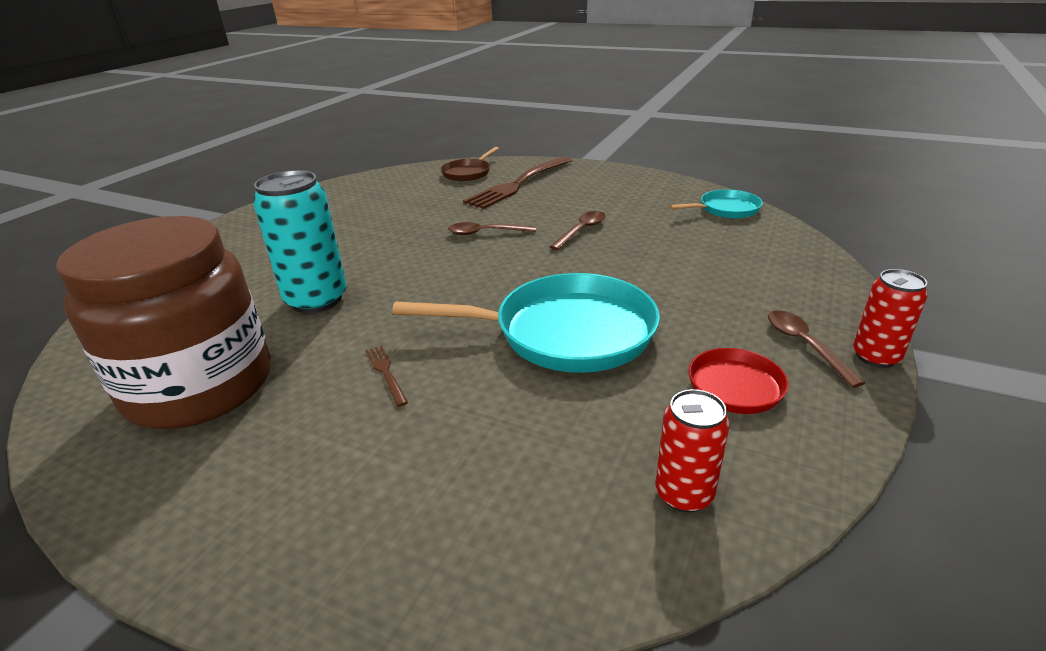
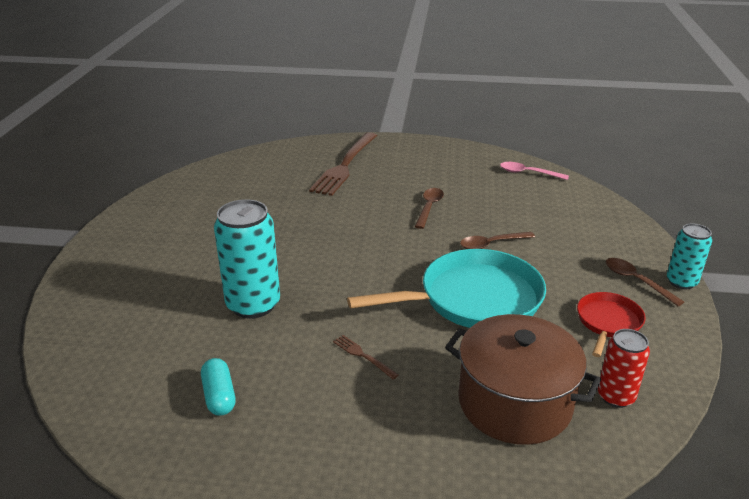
camera: 20 degrees left, 0 degrees up
brown jar [56,216,271,429] -> turquoise capsule [201,358,235,416]
brown pan [441,147,499,181] -> none
brown spoon [448,222,536,235] -> brown spoon moved to [460,232,535,249]
turquoise pan [669,189,763,219] -> pink spoon [500,162,569,180]
red can [853,269,928,368] -> turquoise can [667,223,712,289]
none -> brown pot [445,314,601,445]

